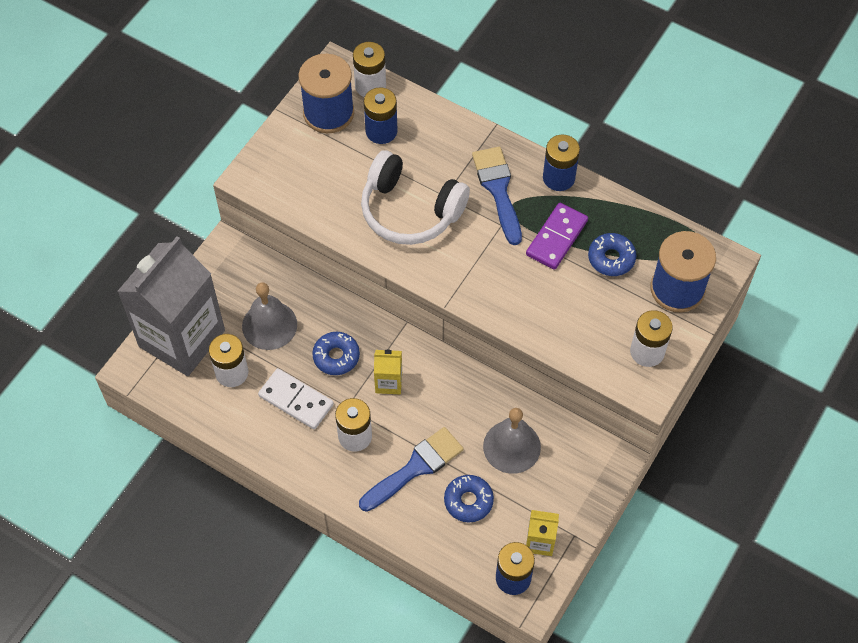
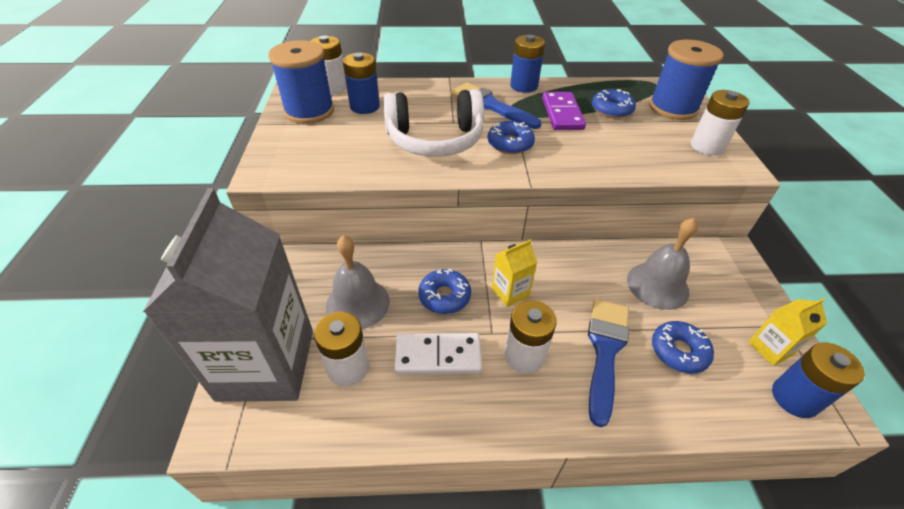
camera: 35 degrees left, 15 degrees down
none -> blue donut [488,121,535,154]

